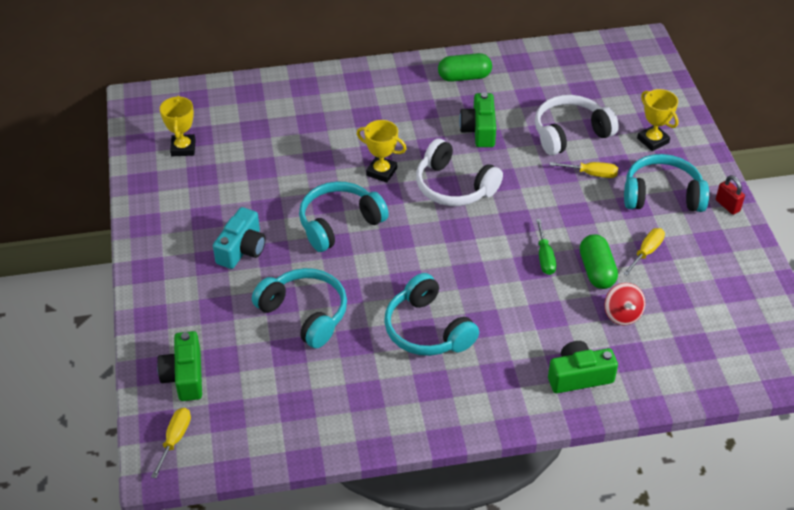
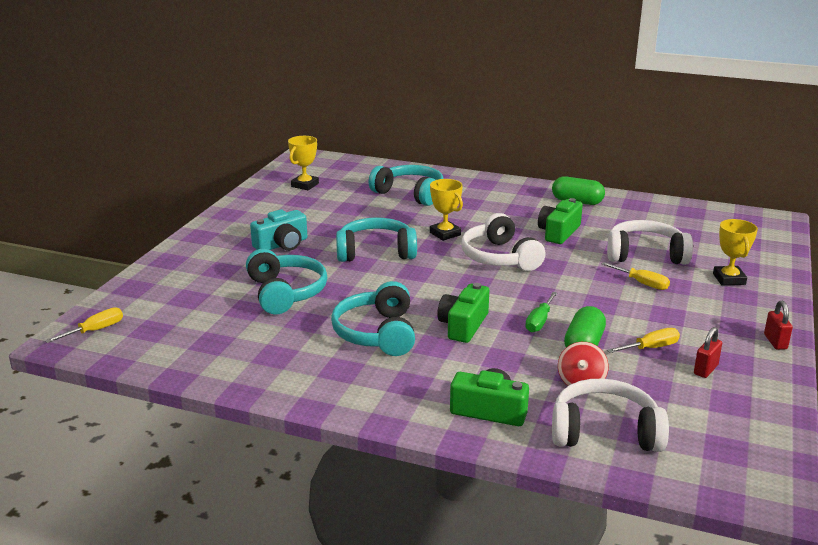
camera: 30 degrees right, 20 degrees down
green camera [157,331,202,401] -> green camera moved to [437,283,489,343]
turquoise headphones [624,154,709,212] -> turquoise headphones moved to [368,165,444,206]
none -> white headphones [552,379,669,452]
none -> red padlock [694,327,722,378]

